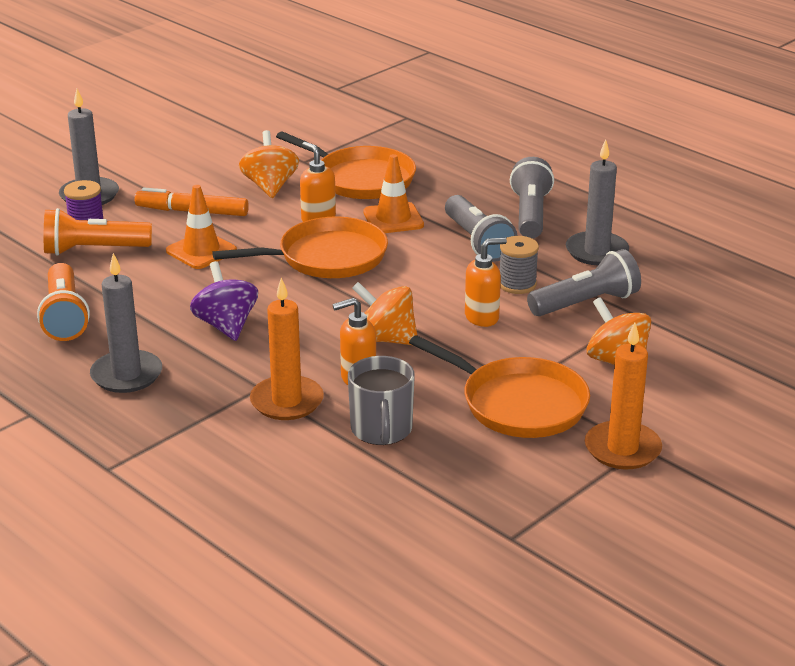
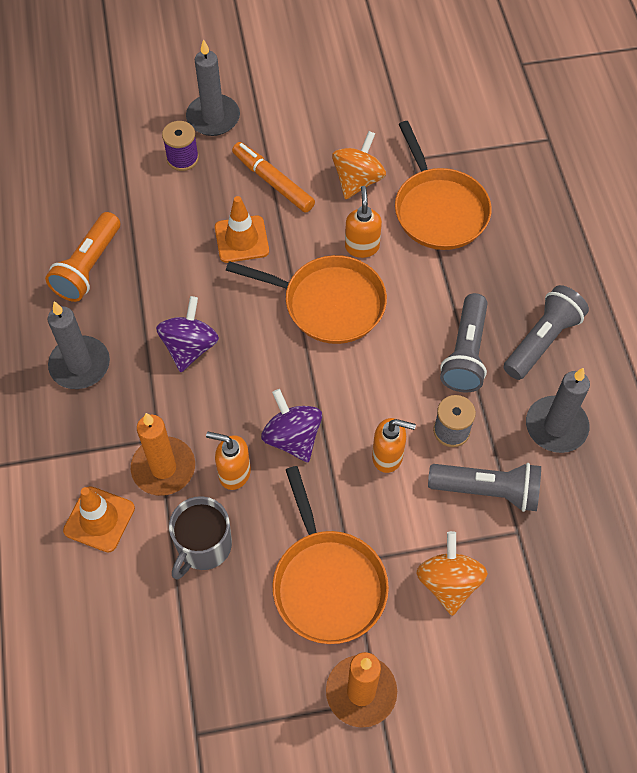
camera: 35 degrees right, 30 degrees up
orange flashlight [44,208,152,256] -> none
orange spinning top [352,282,418,345] -> purple spinning top [261,389,322,462]
orange traffic cone [363,154,424,233] -> orange traffic cone moved to [63,486,135,553]

